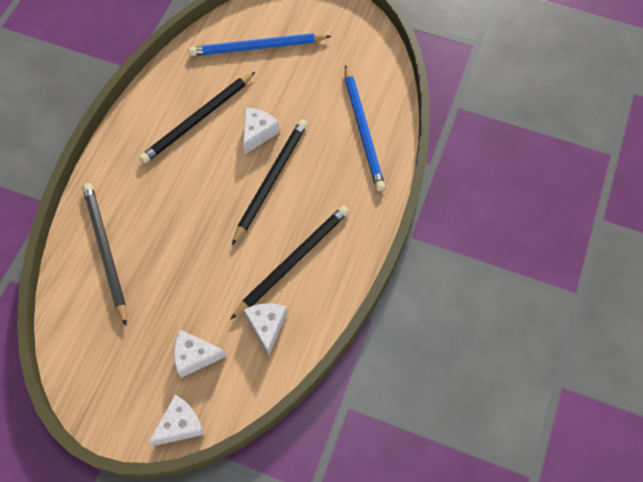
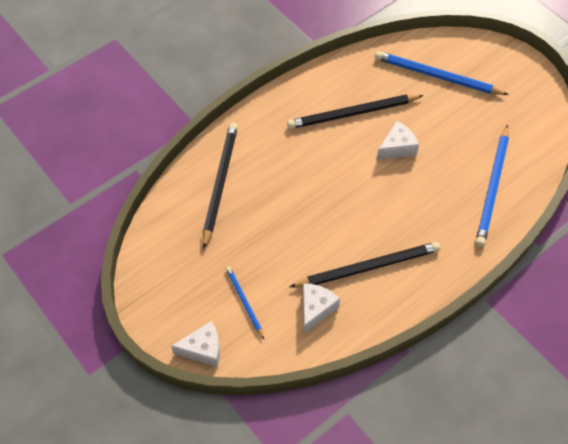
camera: 30 degrees right, 5 degrees down
white cheese [174,330,226,378] -> blue pencil [226,266,264,339]
black pencil [232,119,308,245] -> none

